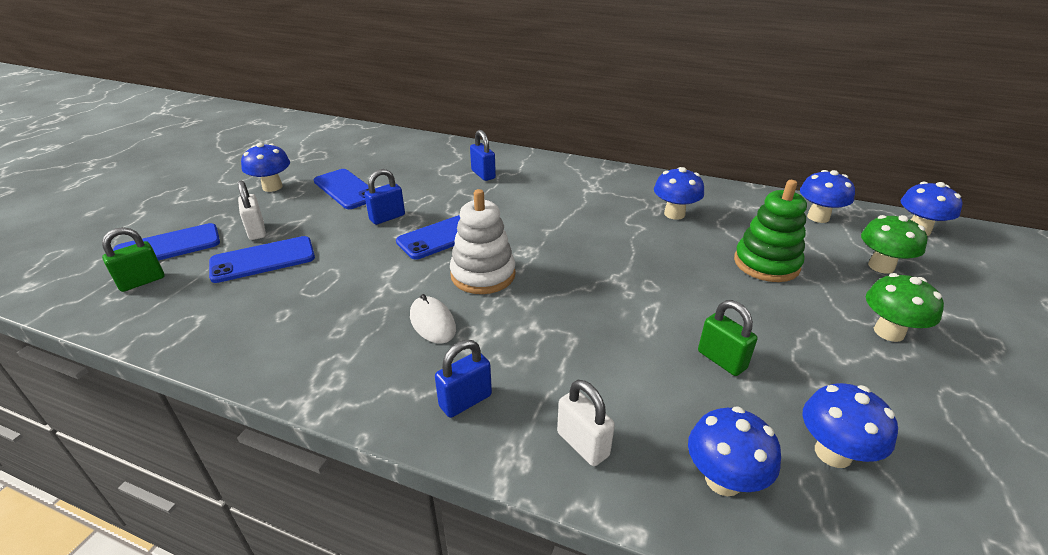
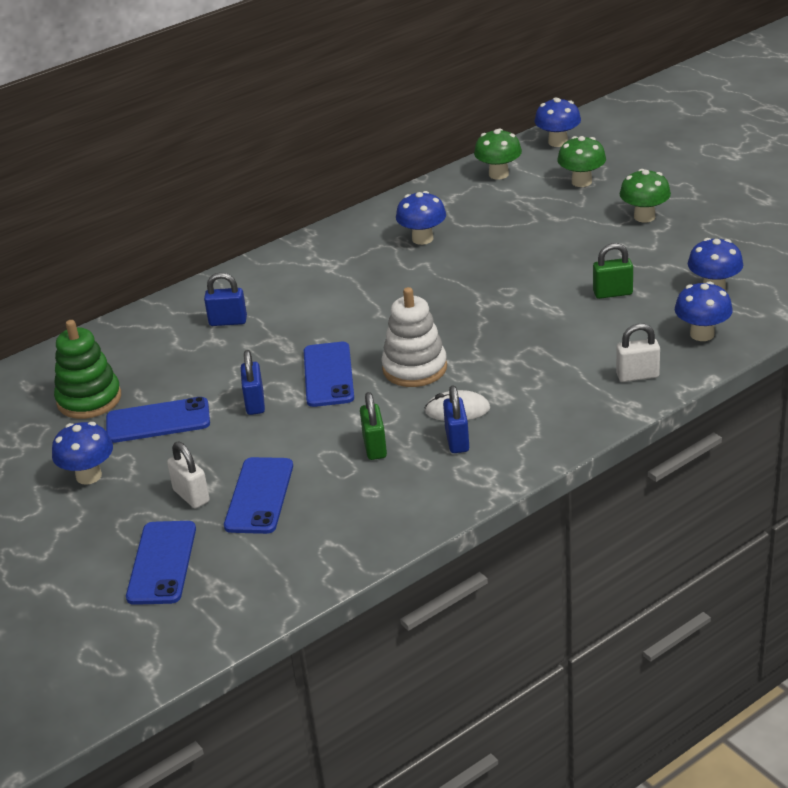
camera: 55 degrees left, 0 degrees up
green padlock [102,227,164,292] -> green padlock moved to [360,392,387,460]
white padlock [238,180,266,240] -> white padlock turned 45 degrees clockwise [167,441,210,508]
blue padlock [435,340,492,418] -> blue padlock moved to [443,385,469,453]
green stacking toy [734,180,807,282] -> green stacking toy moved to [54,320,121,419]
blue mushroom [800,170,855,223] -> green mushroom [474,128,522,180]

